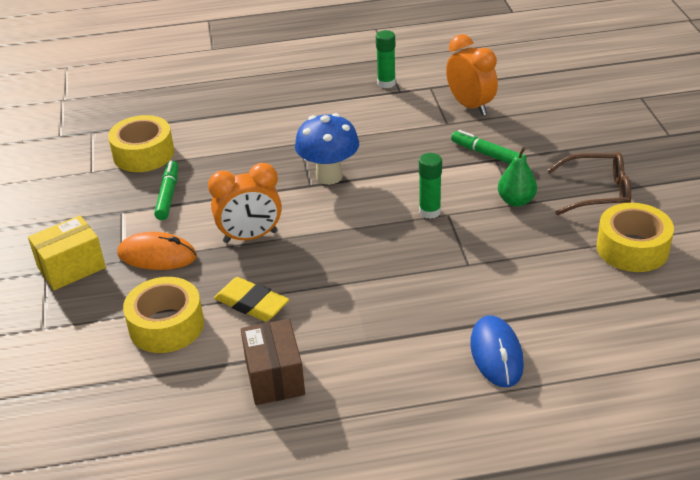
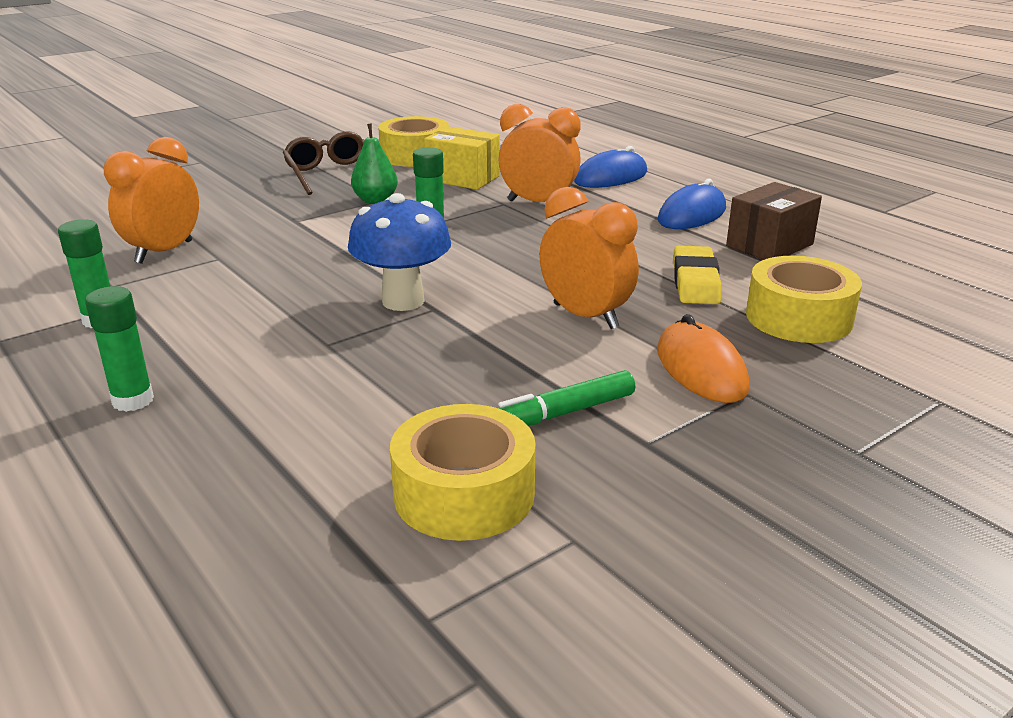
camera: 120 degrees left, 10 degrees down
yellow box [28,215,106,290] -> yellow box moved to [424,127,500,190]
green marker [451,130,527,164] -> none
none -> green glue stick [85,286,154,412]
none -> orange clock [499,104,581,202]
none -> blue mouse [658,179,726,229]

